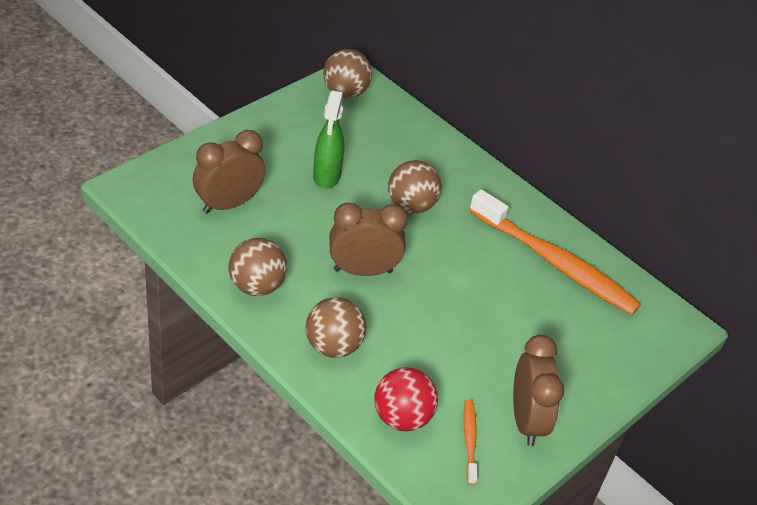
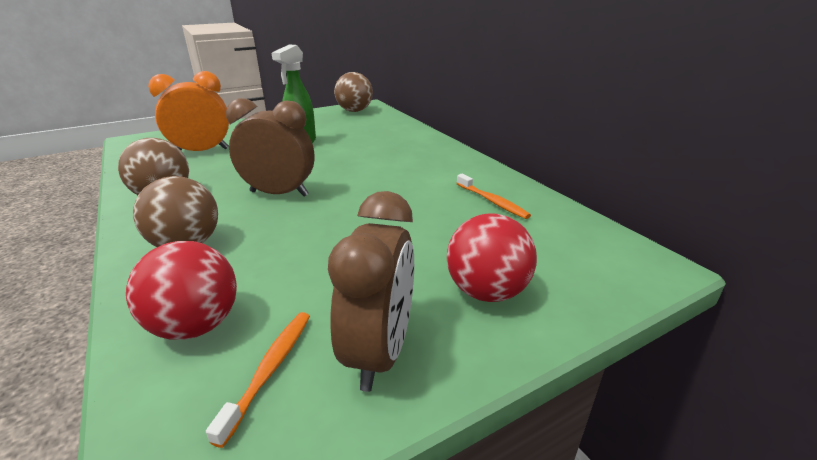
camera: 20 degrees right, 15 degrees down
brown clock [193,130,265,214] -> orange clock [148,71,229,151]
brown ball [388,160,442,214] -> none
orange toothbrush [469,189,641,315] -> orange toothbrush [456,174,531,219], size x0.43
none -> red ball [447,213,537,302]

